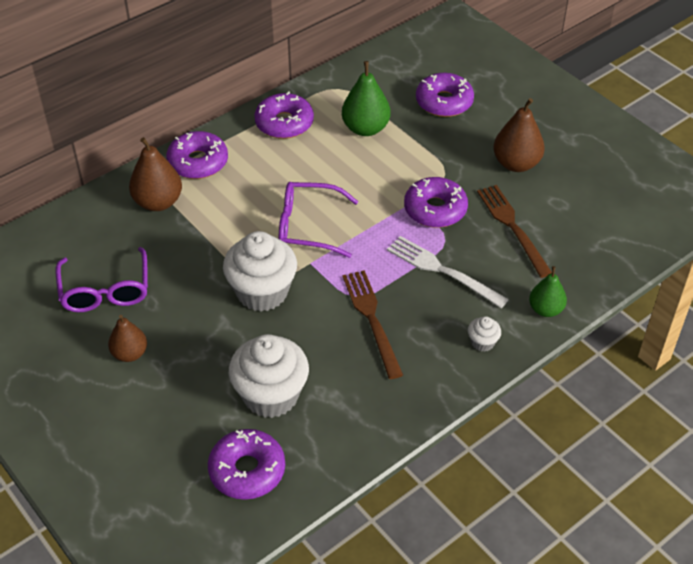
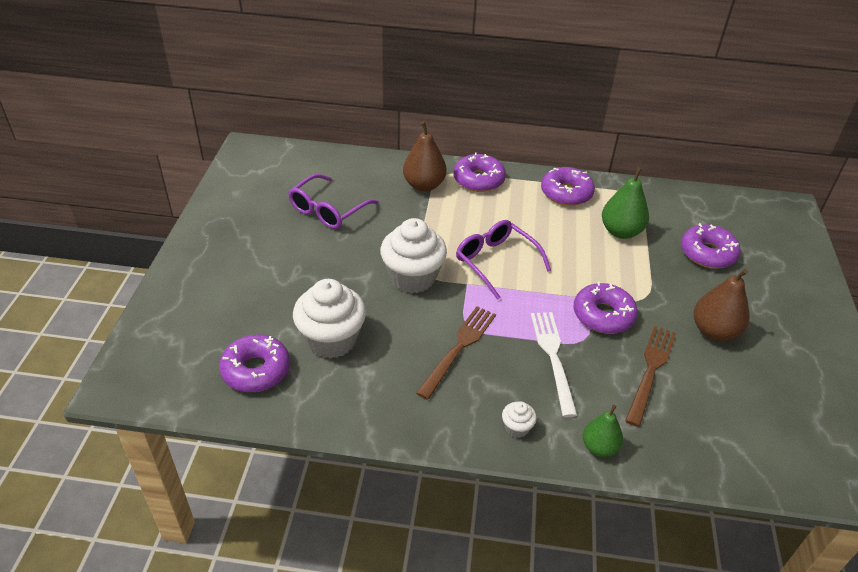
camera: 45 degrees right, 5 degrees down
brown pear [108,315,147,362] -> none

